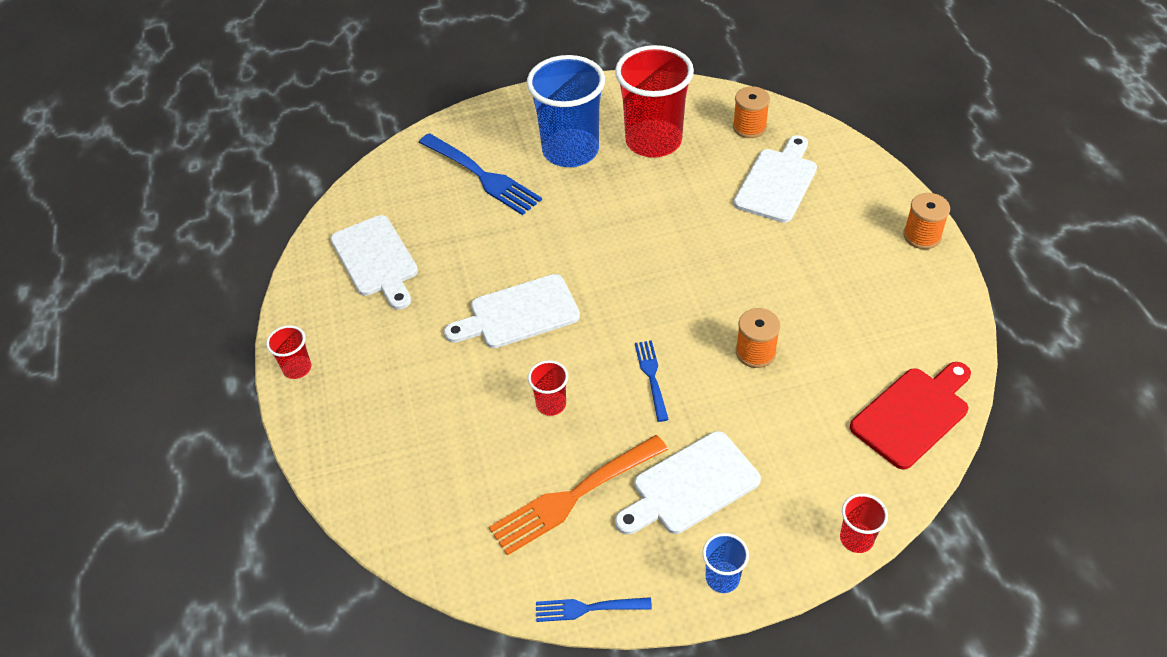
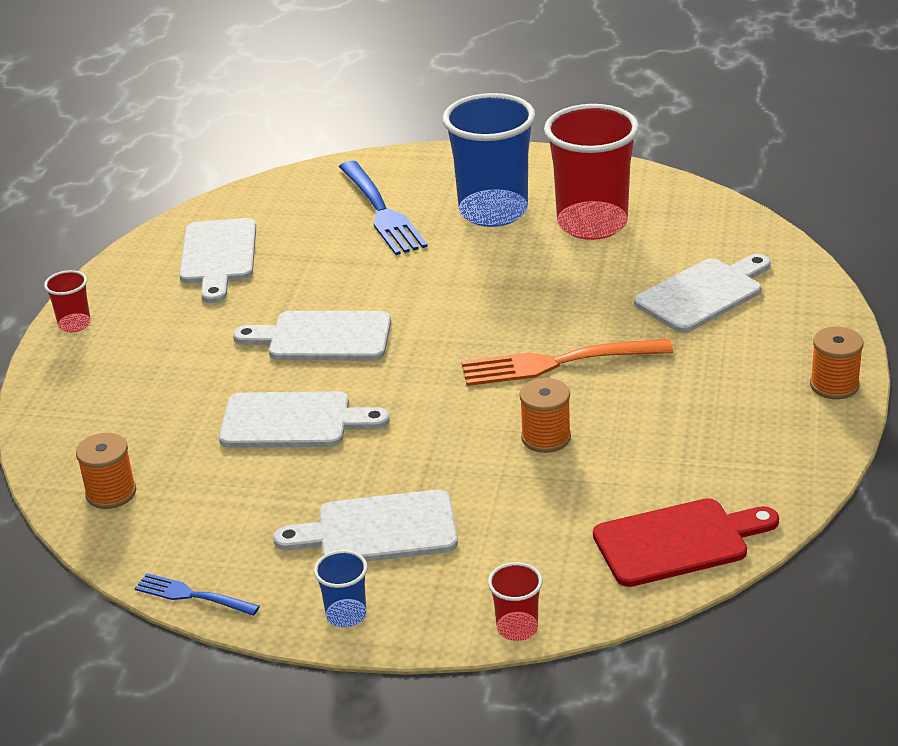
camera: 25 degrees right, 15 degrees down
orange fork [489,435,668,556] -> orange fork moved to [461,339,673,386]
red cup [528,360,568,416] -> white cutting board [219,391,390,448]
blue fork [635,340,669,422] -> none
orange spool [733,86,770,138] -> orange spool moved to [76,433,136,509]

